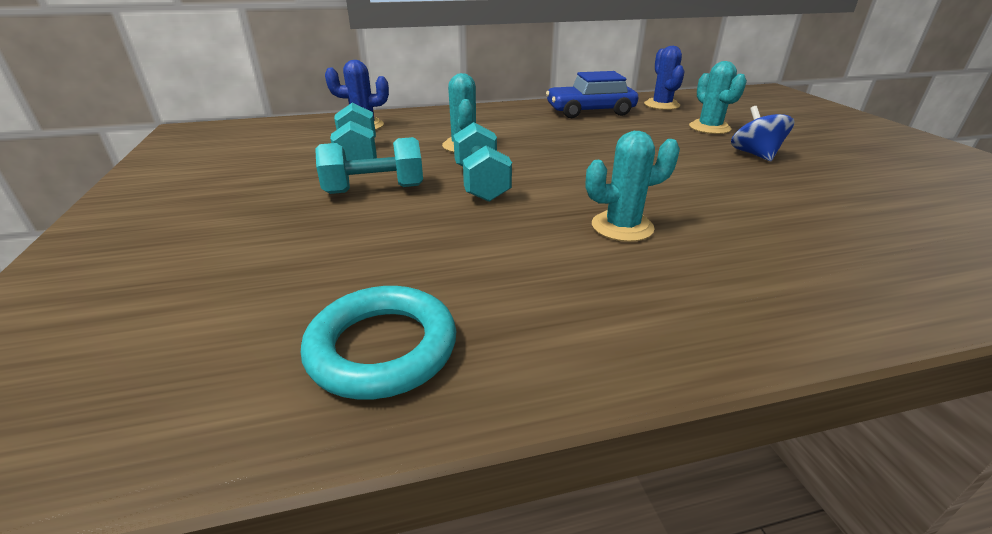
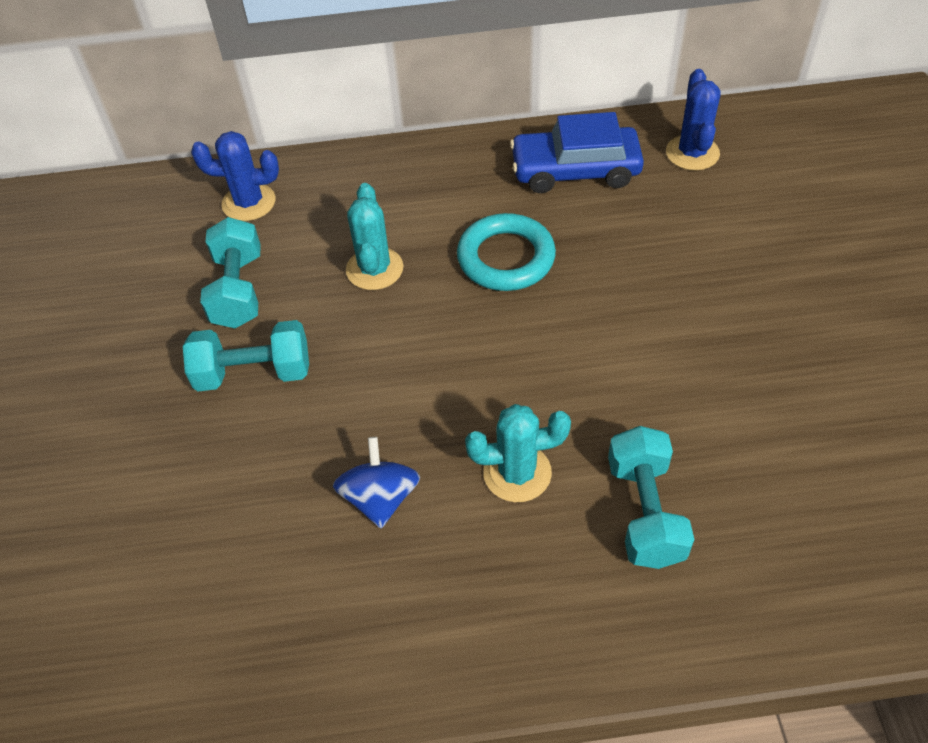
camera: 10 degrees right, 20 degrees up
turquoise ring [301,286,456,400] -> turquoise ring moved to [457,213,556,291]
turquoise dumbbell [453,122,512,202] -> turquoise dumbbell moved to [608,426,695,569]
turquoise cactus [689,61,747,134] -> none
blue spinning top [731,106,795,161] -> blue spinning top moved to [333,437,420,528]

